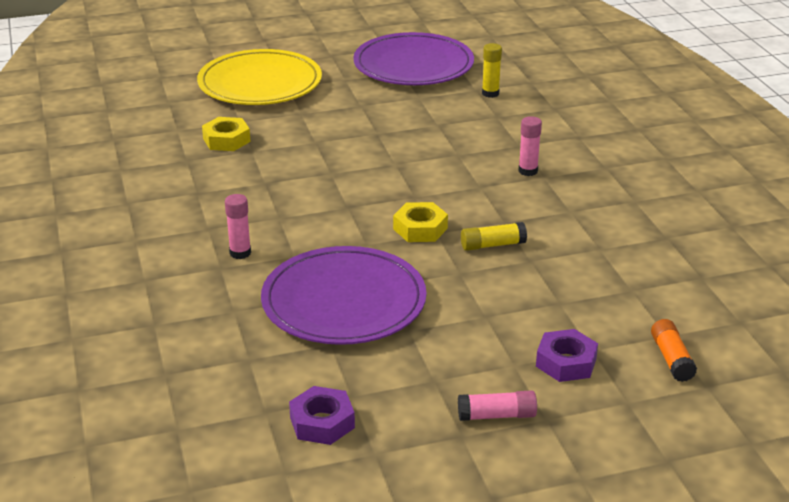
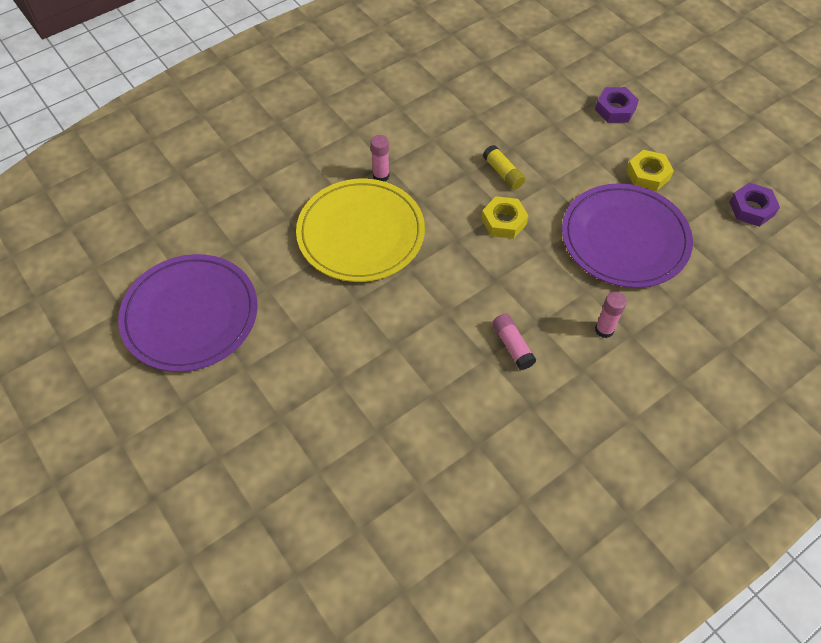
camera: 110 degrees left, 25 degrees up
yellow plate [197,49,322,105] -> yellow plate moved to [296,179,425,282]
yellow nut [202,117,251,151] -> yellow nut moved to [626,150,674,191]
pink glue stick [458,390,537,421] -> pink glue stick moved to [492,314,536,370]
yellow glue stick [482,43,502,98] -> none
orange glue stick [651,319,697,382] -> none

